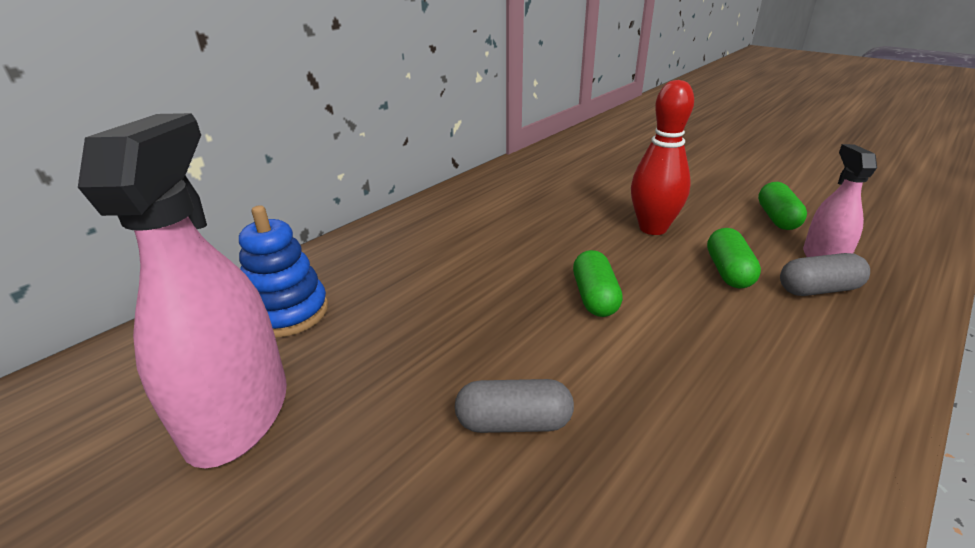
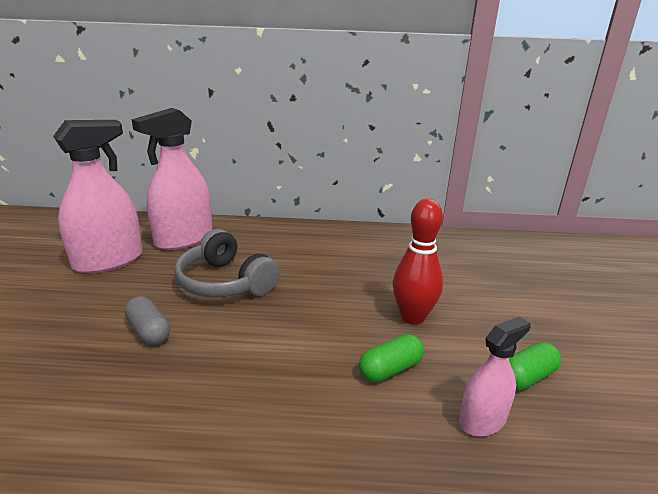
camera: 50 degrees right, 5 degrees down
blue stacking toy [239,205,328,338] -> pink spray bottle [132,108,212,250]
green capsule [573,250,623,317] -> none
grey capsule [780,253,870,296] -> none
none -> grey headphones [174,229,280,298]

